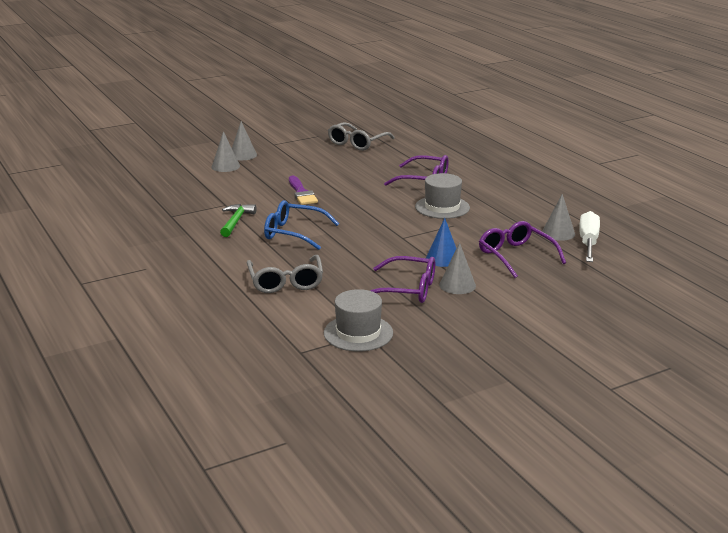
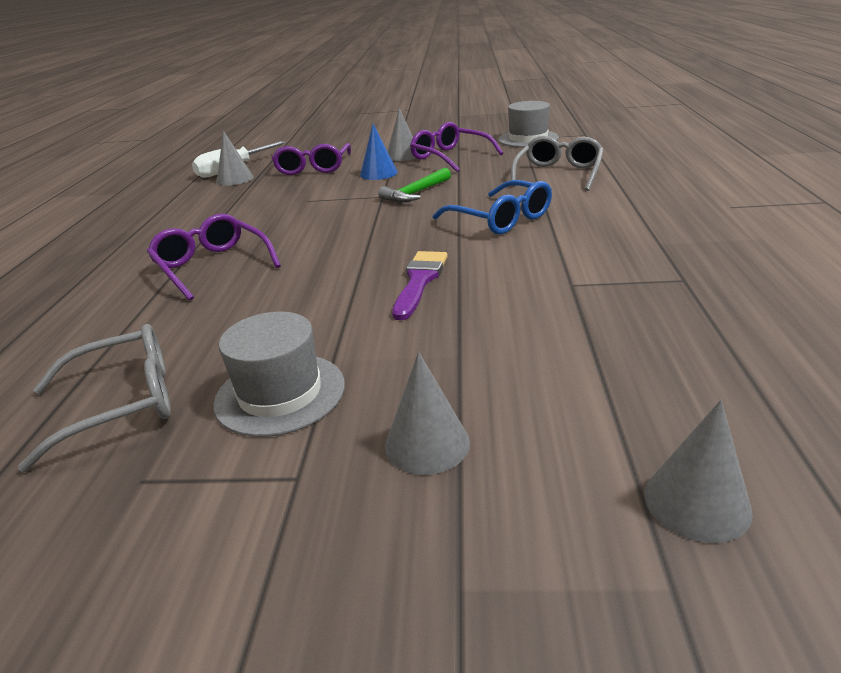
camera: 145 degrees left, 5 degrees up
grey cone [211,131,240,172] -> grey cone moved to [644,400,753,543]
green hammer [220,204,256,237] -> green hammer moved to [378,168,451,202]
grey hat [415,173,470,219] -> grey hat moved to [213,312,345,437]

